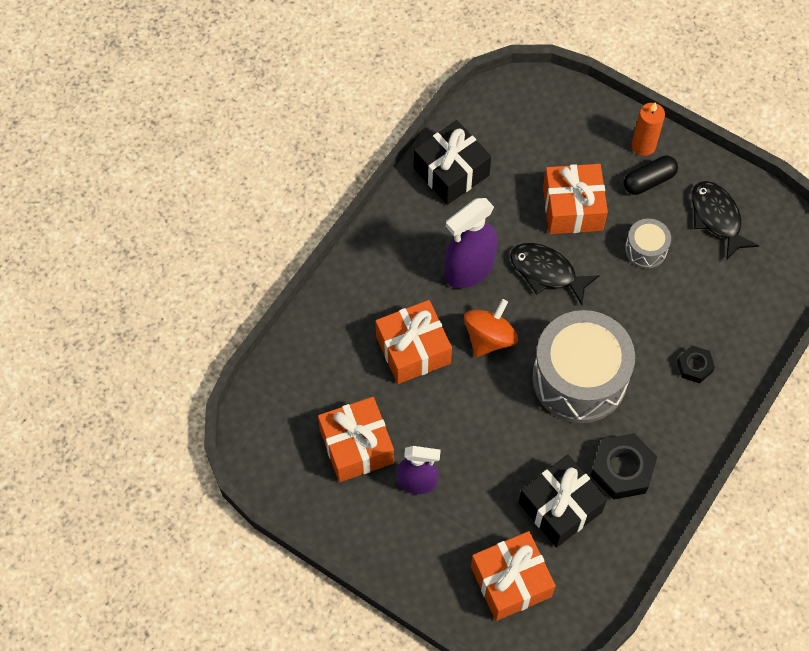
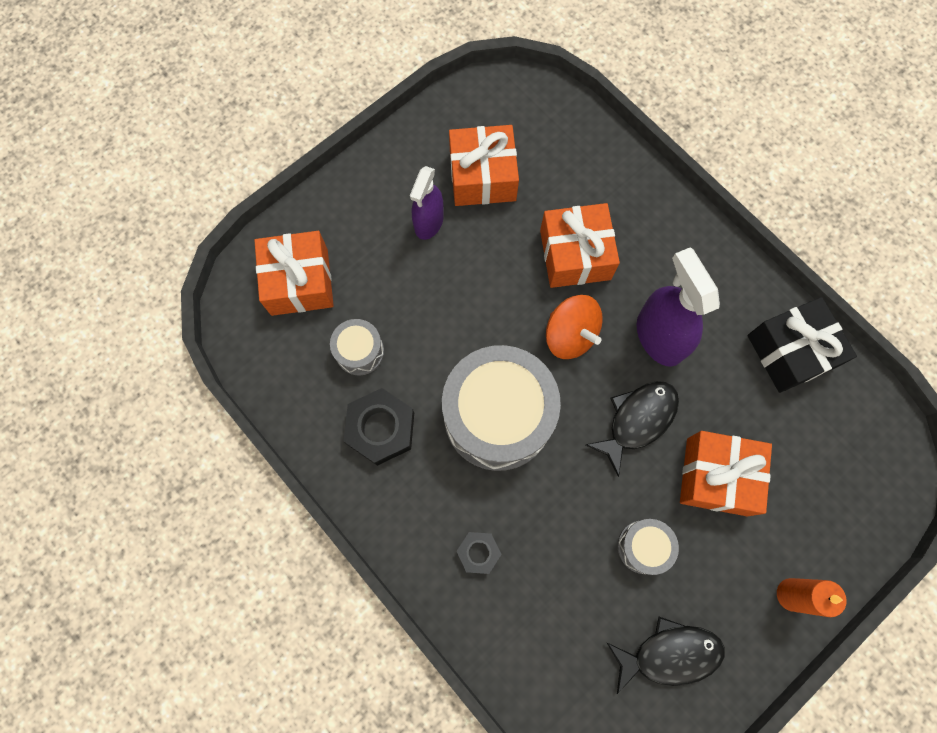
camera: 105 degrees right, 10 degrees up
black gift [519,455,607,548] -> grey drum [330,319,384,375]
black capsule [624,156,678,195] -> none

